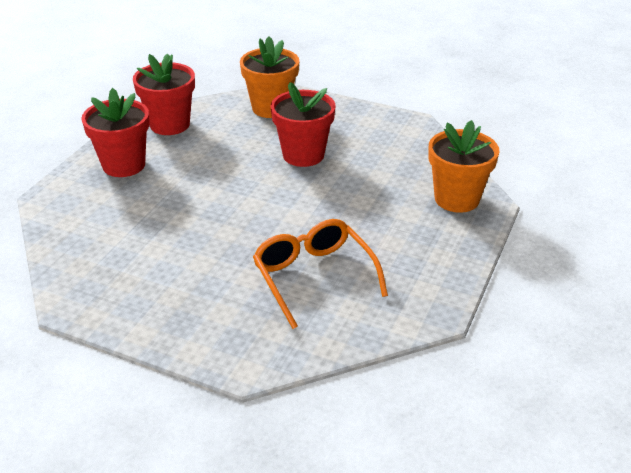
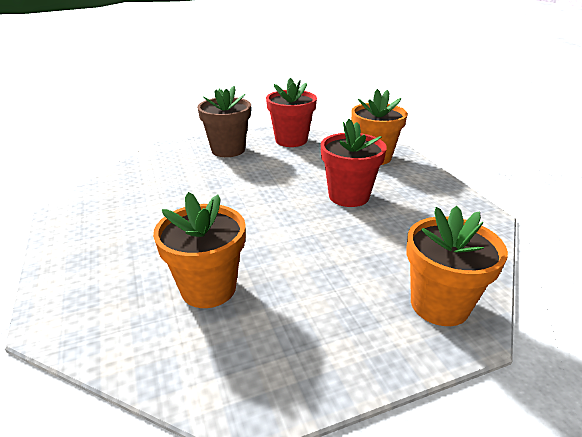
camera: 45 degrees right, 5 degrees down
red flower pot [81,88,150,177] -> brown flower pot [197,86,251,157]
orange glasses [253,219,388,329] -> orange flower pot [153,192,246,308]

